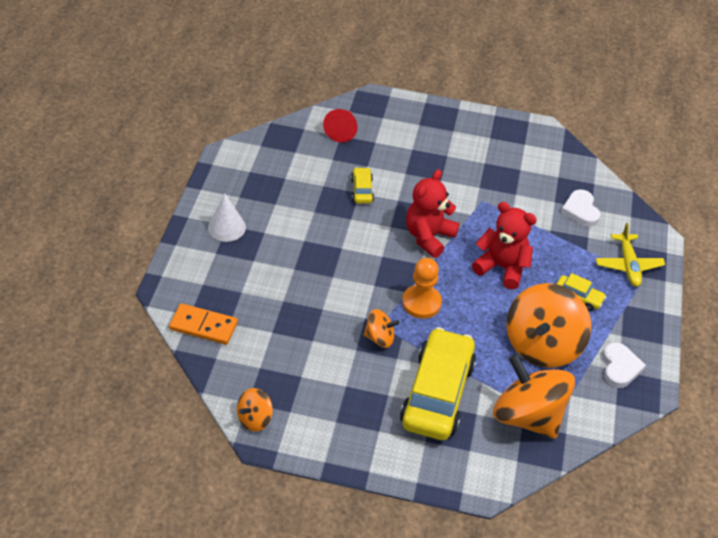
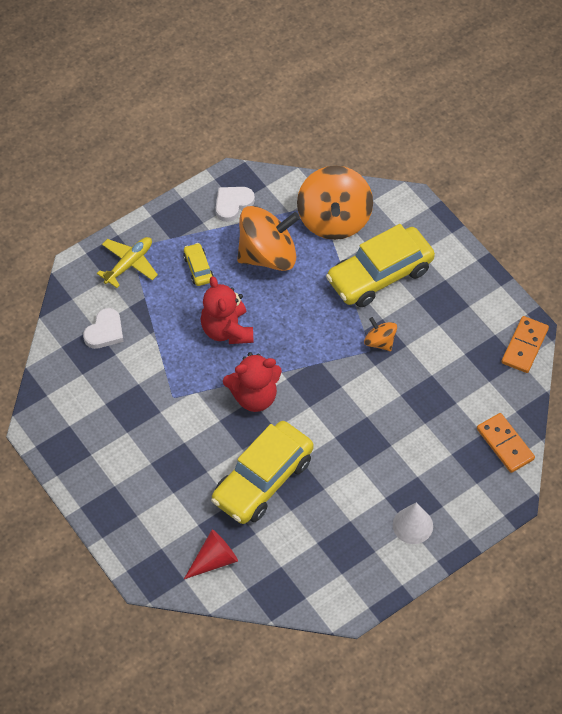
camera: 135 degrees left, 10 degrees up
orange spinning top [237,388,273,432] -> orange domino [502,316,549,373]
yellow car [351,167,374,204] -> yellow car [211,421,314,524], size x2.29
orange pawn [402,258,442,319] -> none

